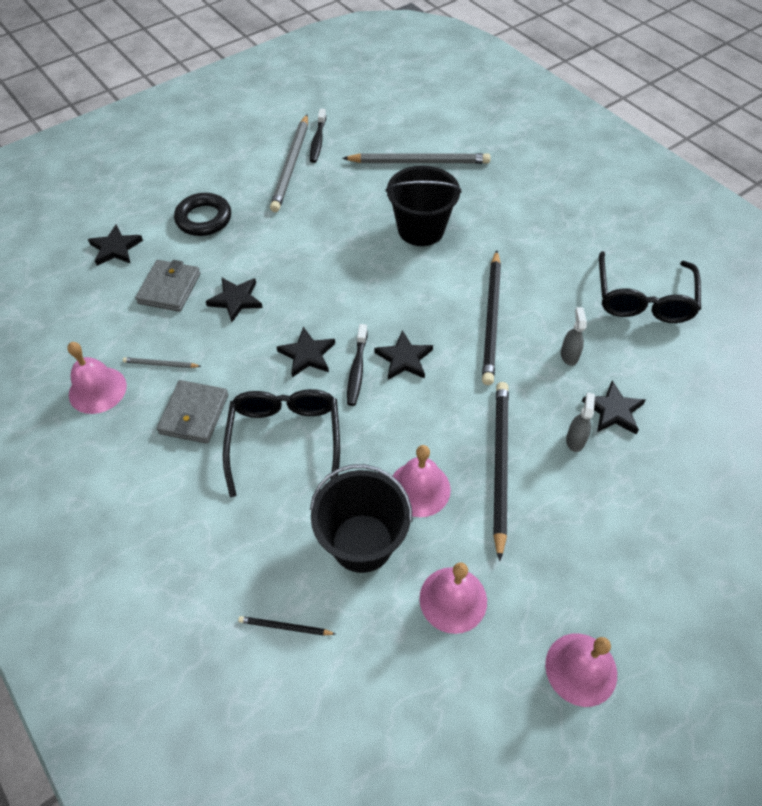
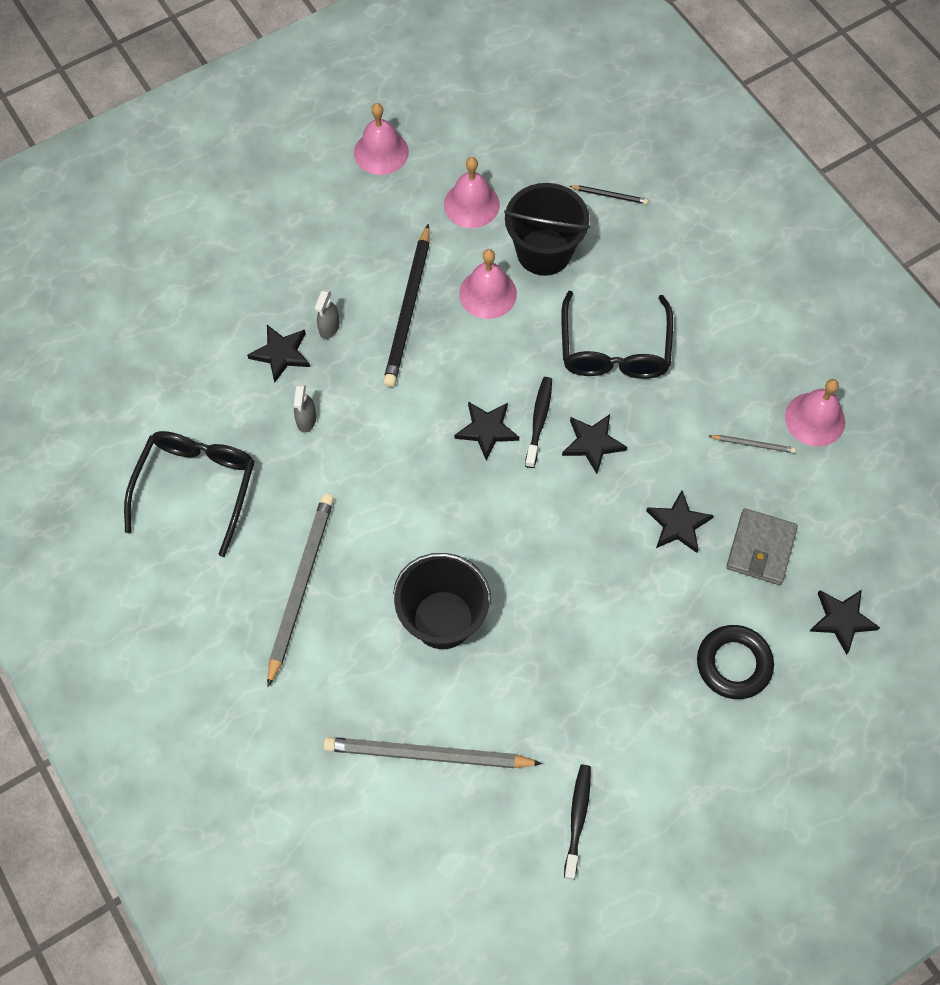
camera: 175 degrees left, 10 degrees up
grey wallet [157,380,228,444] -> none
grey pencil [270,115,308,212] -> grey pencil moved to [267,494,334,687]
black pencil [482,250,501,385] -> none

